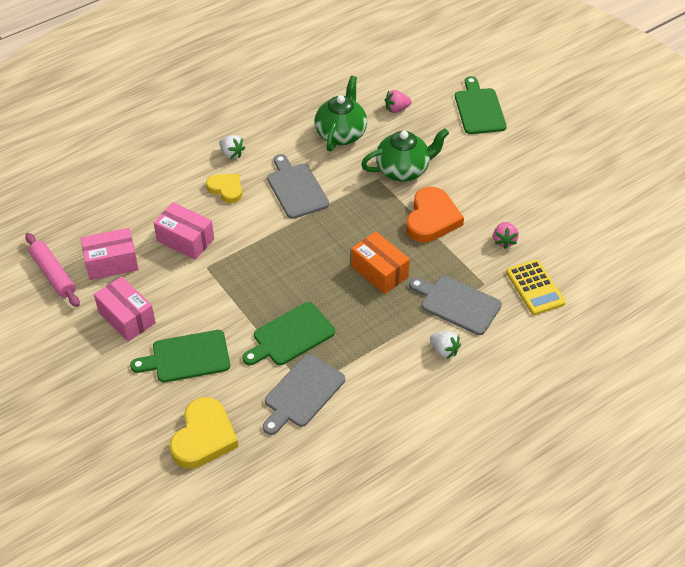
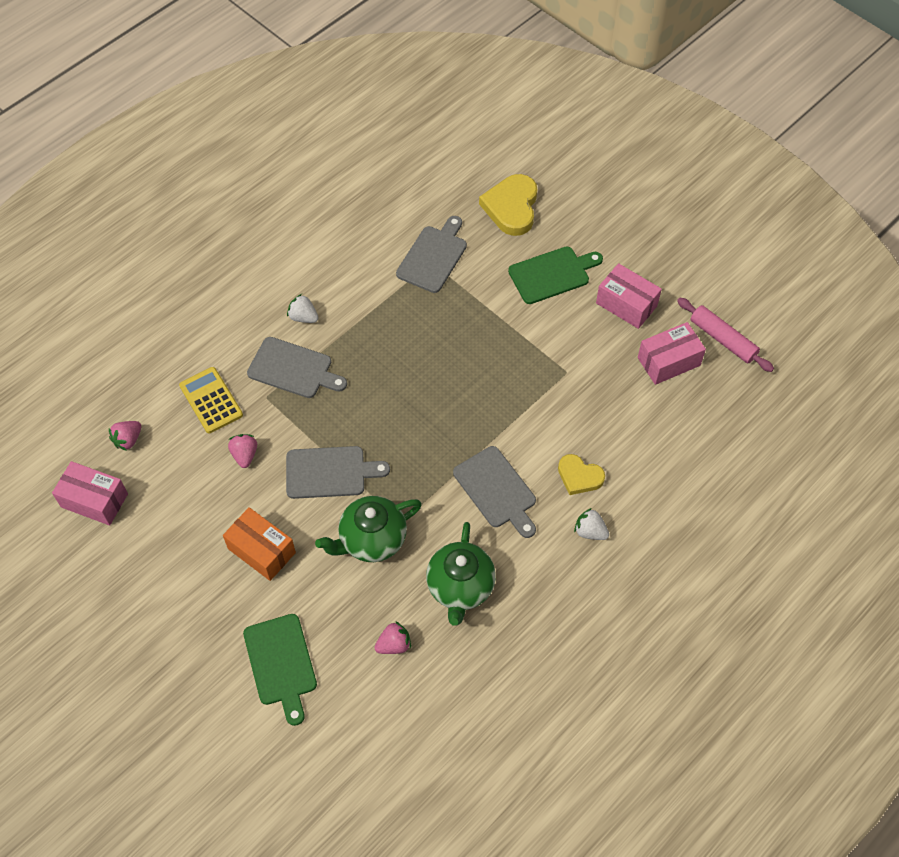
camera: 170 degrees right, 10 degrees up
pink box [154,202,214,260] -> pink box moved to [52,461,128,526]
green cutting board [242,302,335,365] -> none
orange box [351,232,410,294] -> orange box moved to [223,507,296,581]
orange heart [406,187,464,242] -> grey cutting board [286,446,390,499]
none -> pink strawberry [109,421,141,451]

